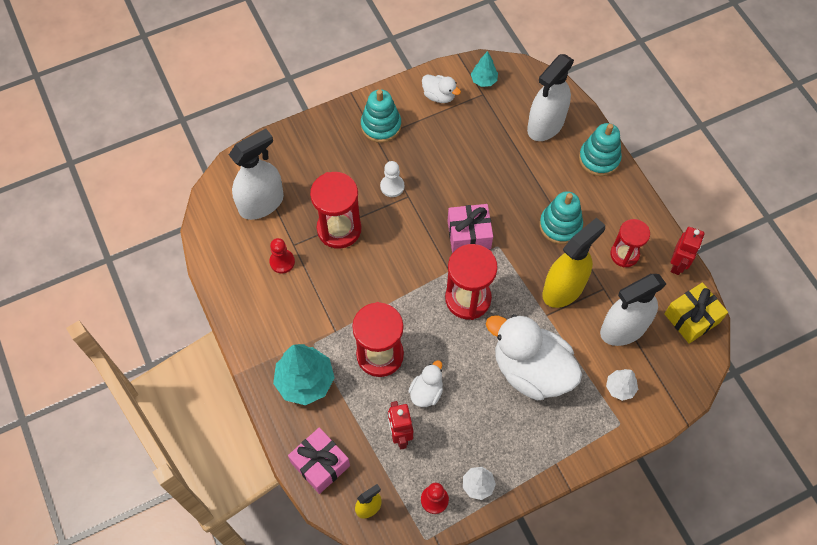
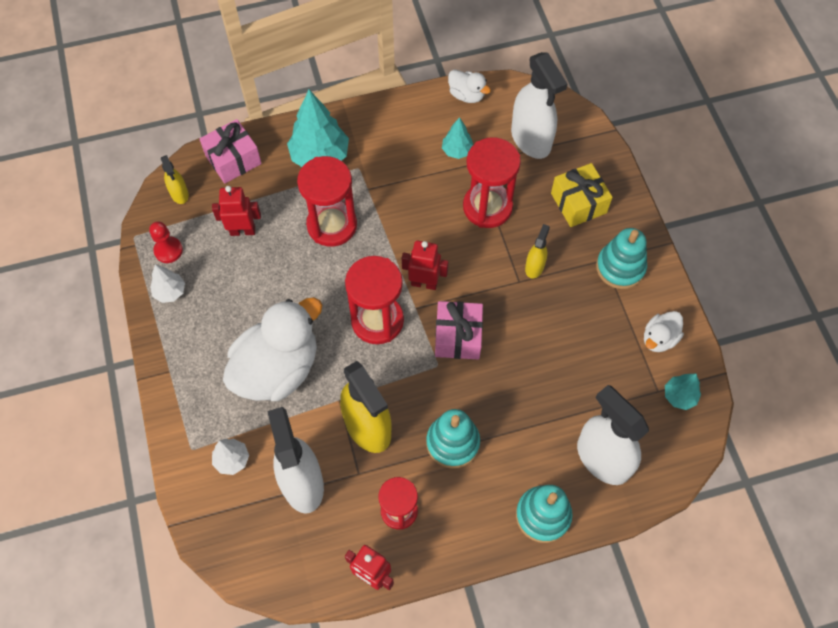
camera: 100 degrees right, 0 degrees up
red pawn [269,238,295,274] -> turquoise tree [442,117,473,159]
white pawn [380,161,404,197] -> yellow spray bottle [525,224,550,279]
white duck [408,360,443,407] -> white duck moved to [448,69,491,103]
yellow gift [664,282,728,344] -> yellow gift moved to [551,163,613,227]
none -> red robot [402,240,448,290]

